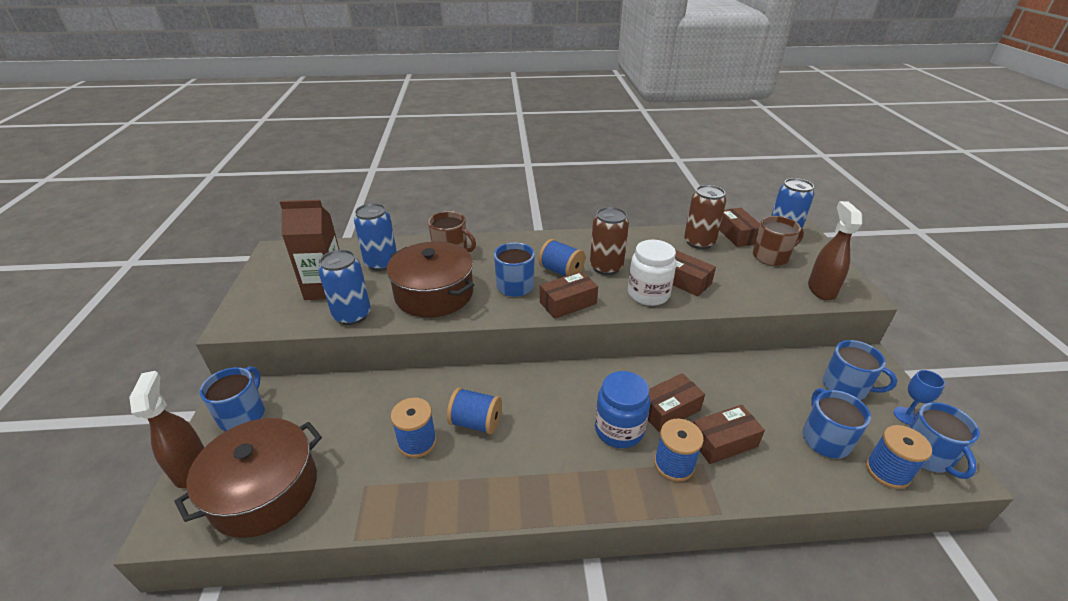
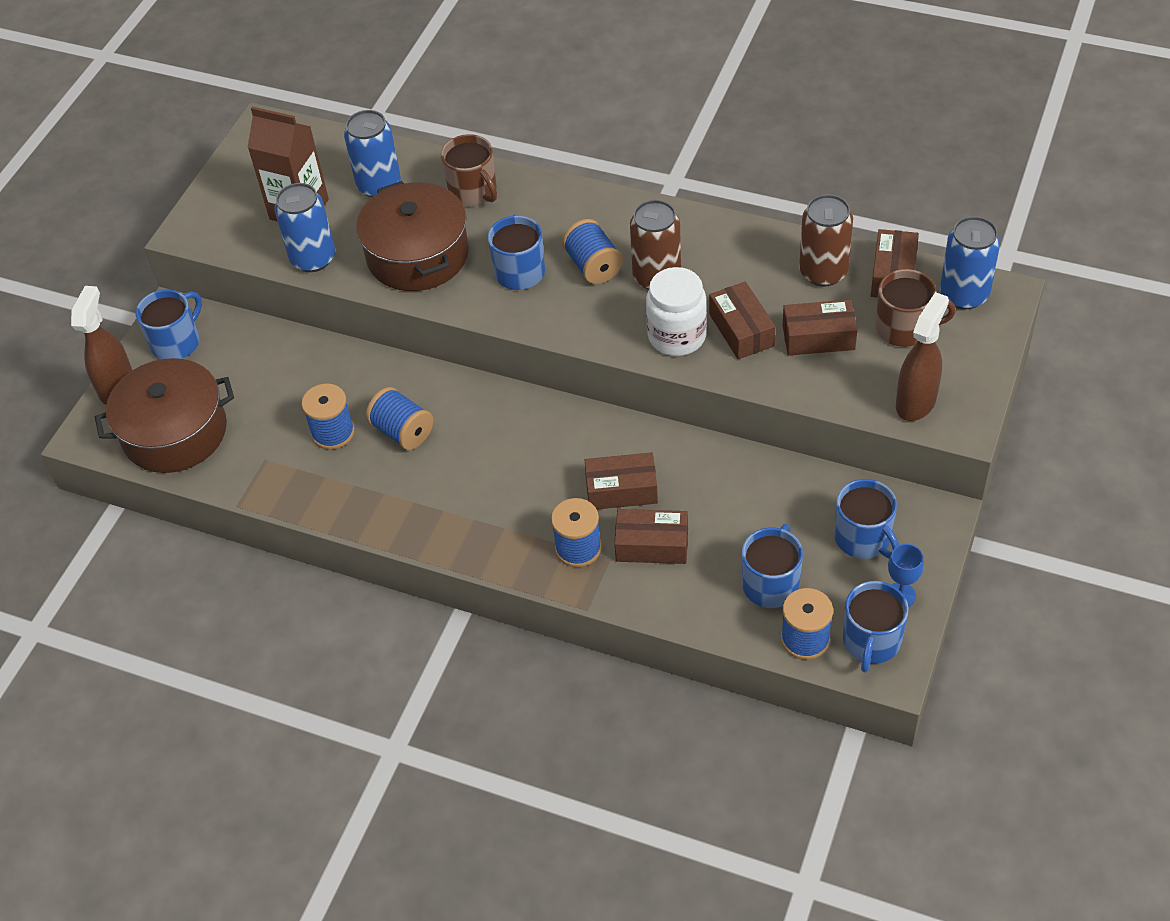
camera: 30 degrees right, 15 degrees up
brown box [540,271,598,319] -> brown box moved to [783,300,857,356]
blue jar [595,371,650,448] -> none

